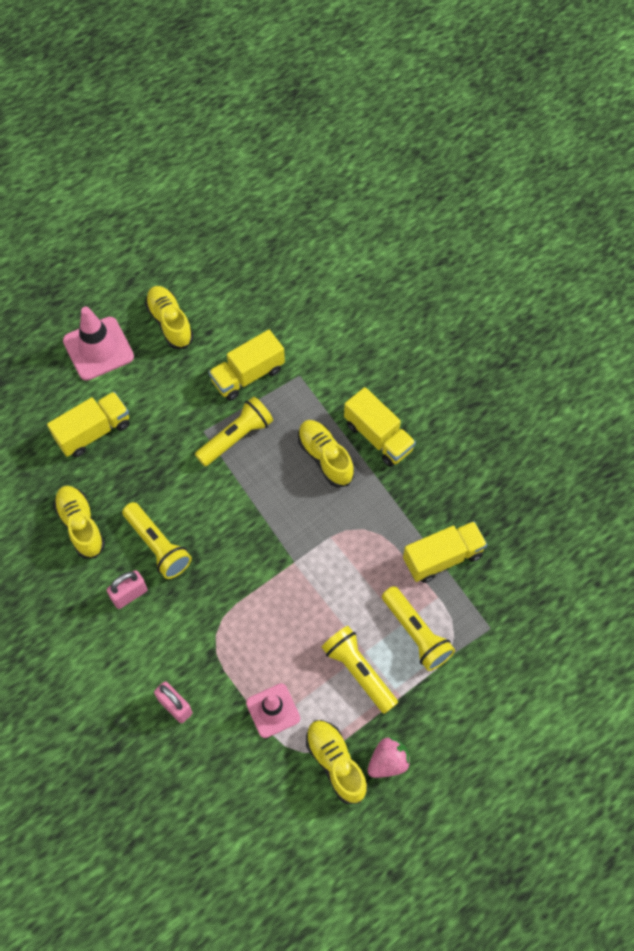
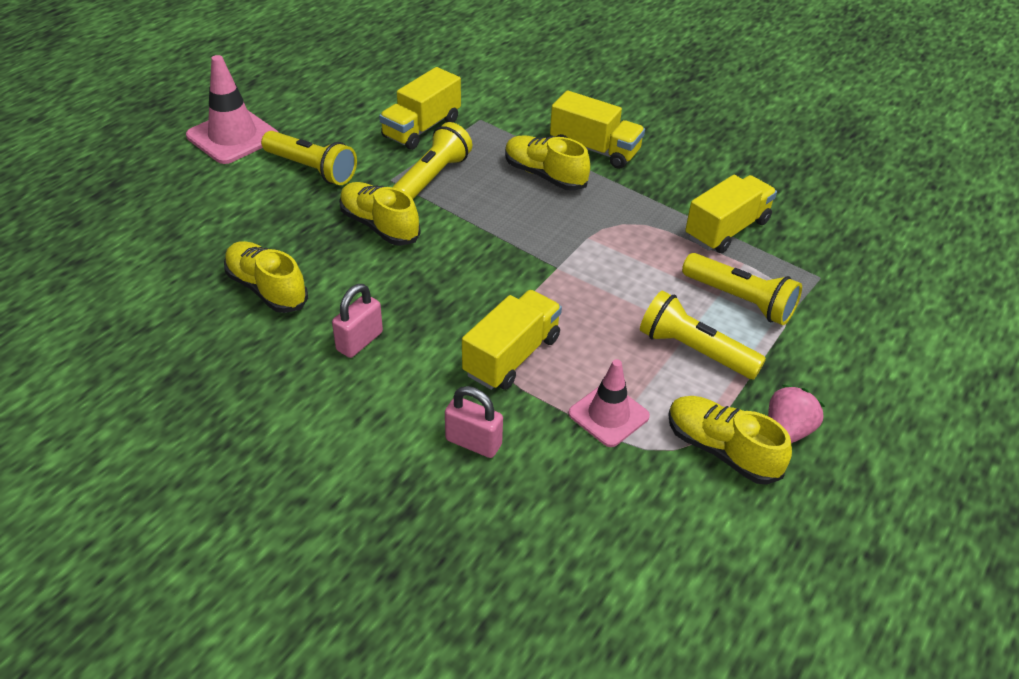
camera: 20 degrees left, 20 degrees down
yellow truck [47,392,130,457] -> yellow truck moved to [462,290,562,390]
yellow flashlight [122,502,192,579] -> yellow flashlight moved to [261,131,357,185]
yellow shoe [145,286,193,349] -> yellow shoe moved to [339,182,420,246]

